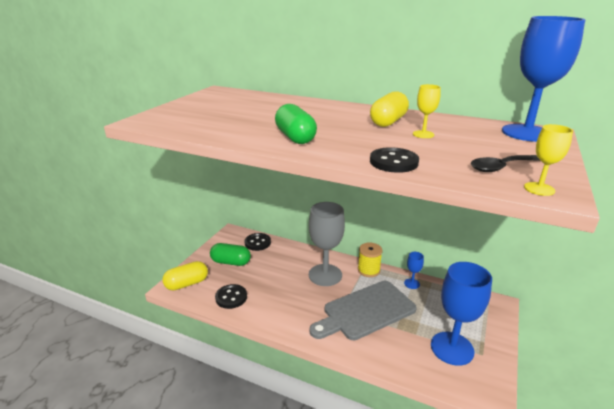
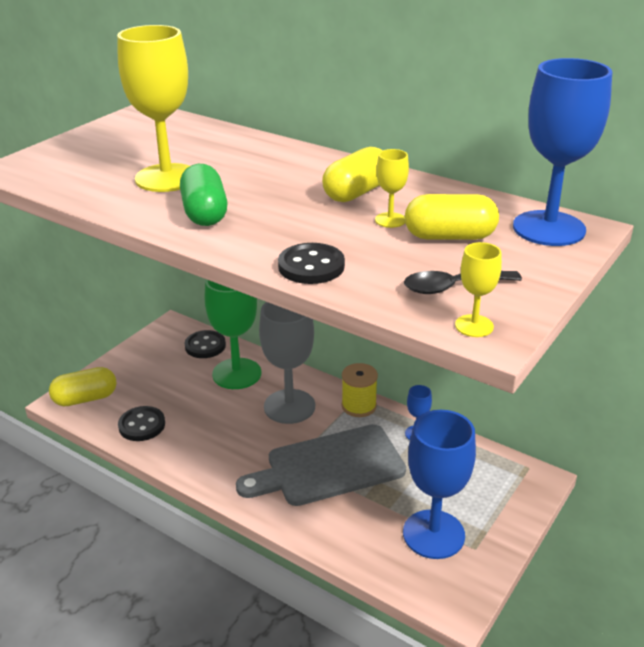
camera: 10 degrees right, 5 degrees up
green capsule [210,243,251,266] -> none
none -> yellow goblet [117,25,190,192]
none -> green goblet [205,279,261,389]
none -> yellow capsule [405,194,499,240]

